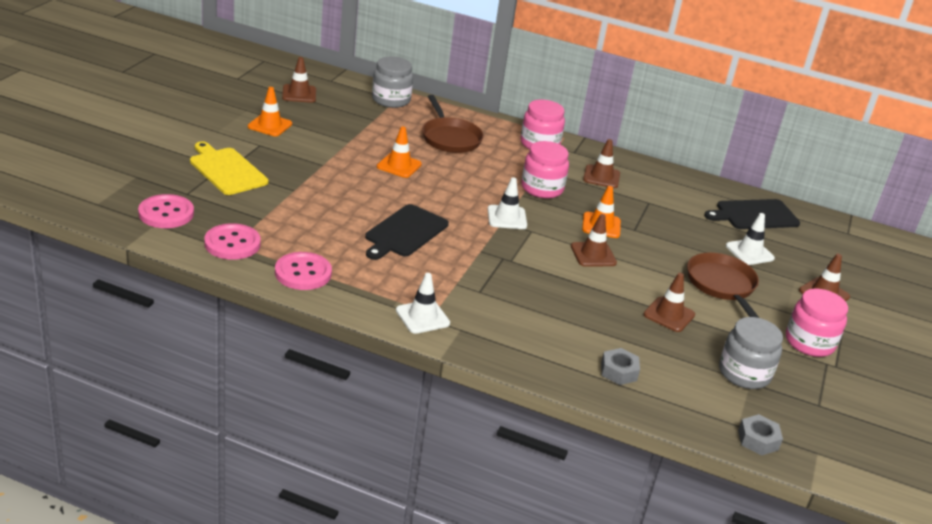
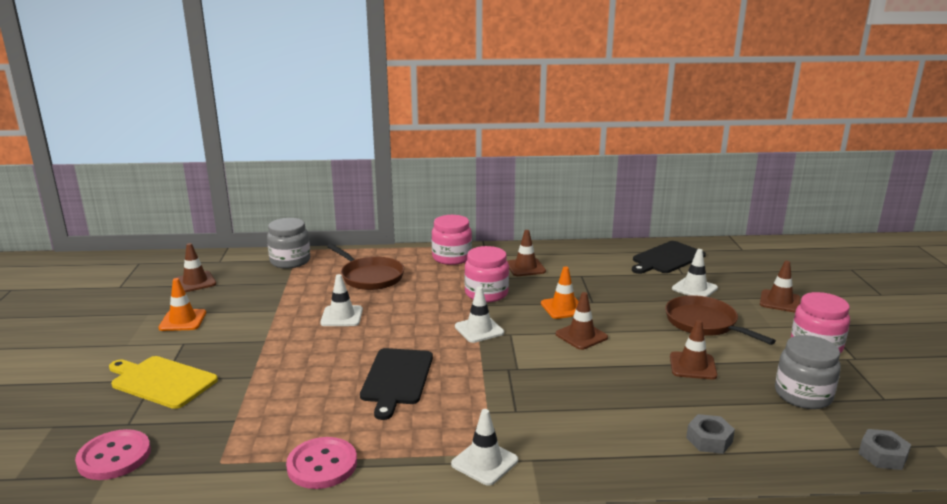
camera: 20 degrees left, 10 degrees down
pink button [204,223,261,260] -> none
orange traffic cone [377,126,422,178] -> white traffic cone [320,274,363,326]

